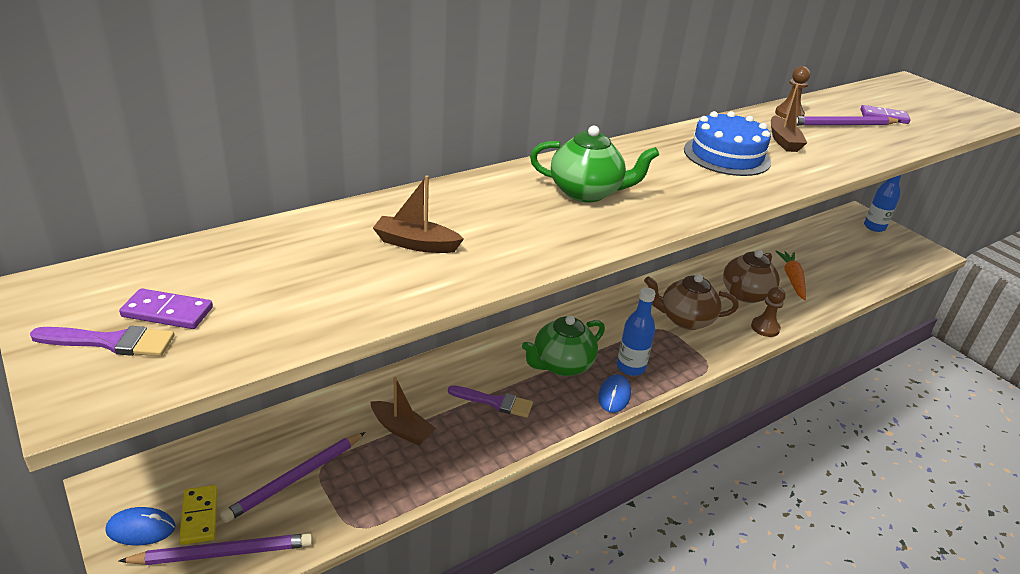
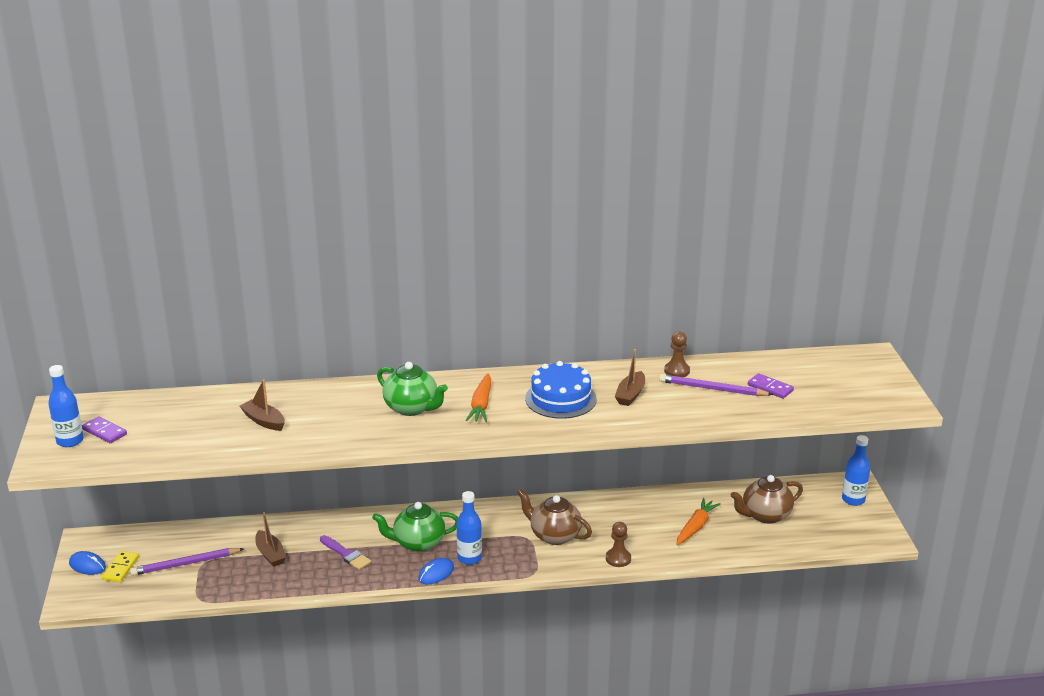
camera: 30 degrees right, 5 degrees down
purple brush [30,326,174,356] -> blue bottle [48,365,84,447]
purple pencil [119,533,313,565] -> none
brown teapot [723,250,780,303] -> brown teapot moved to [731,475,803,524]
none -> orange carrot [466,373,491,422]

